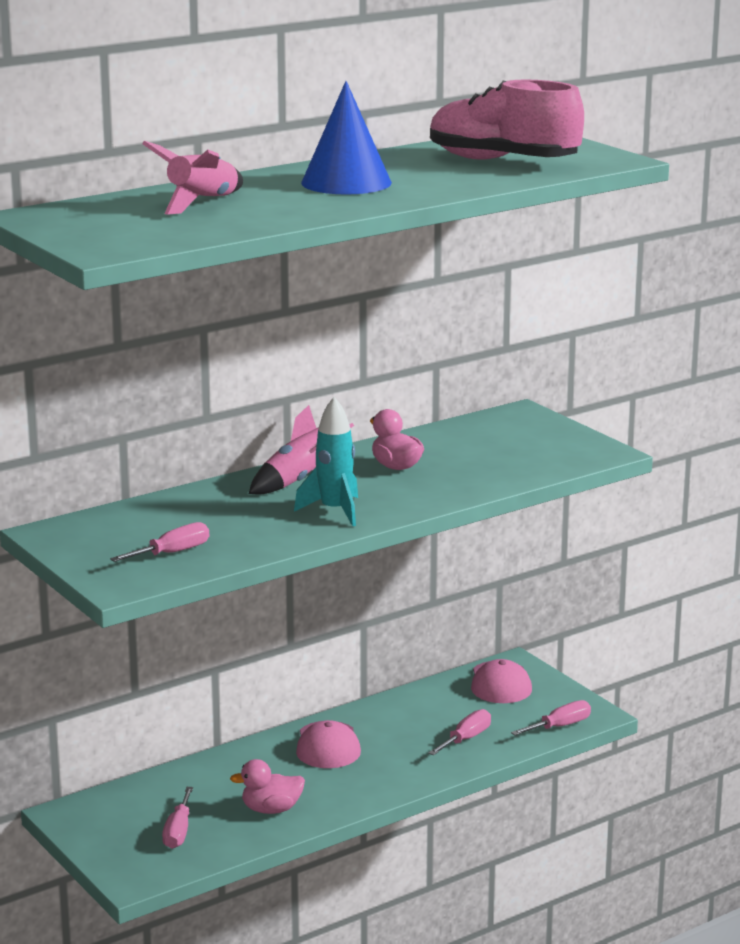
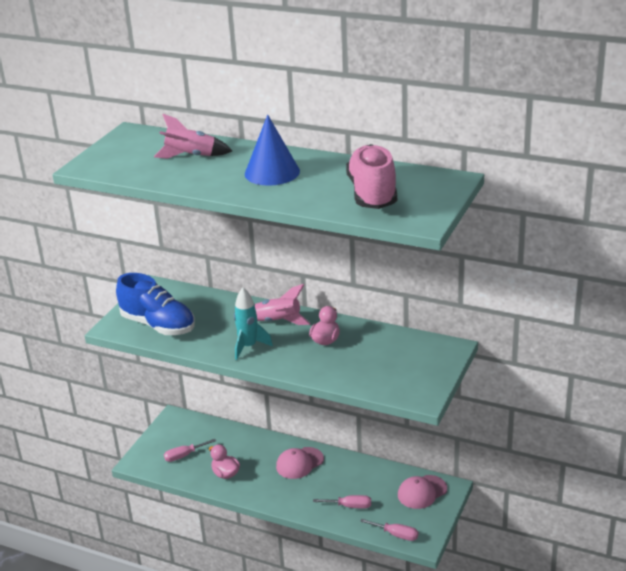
camera: 60 degrees right, 10 degrees up
pink screwdriver [110,522,209,562] -> blue shoe [116,273,195,335]

